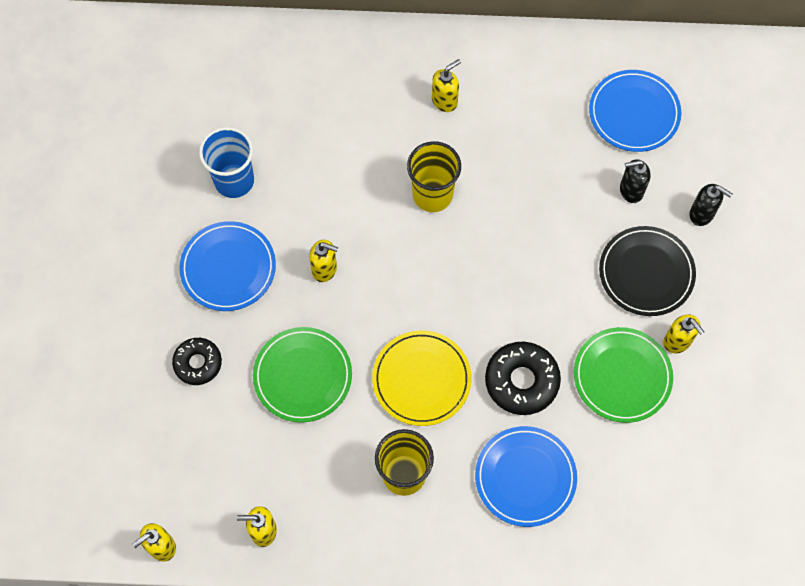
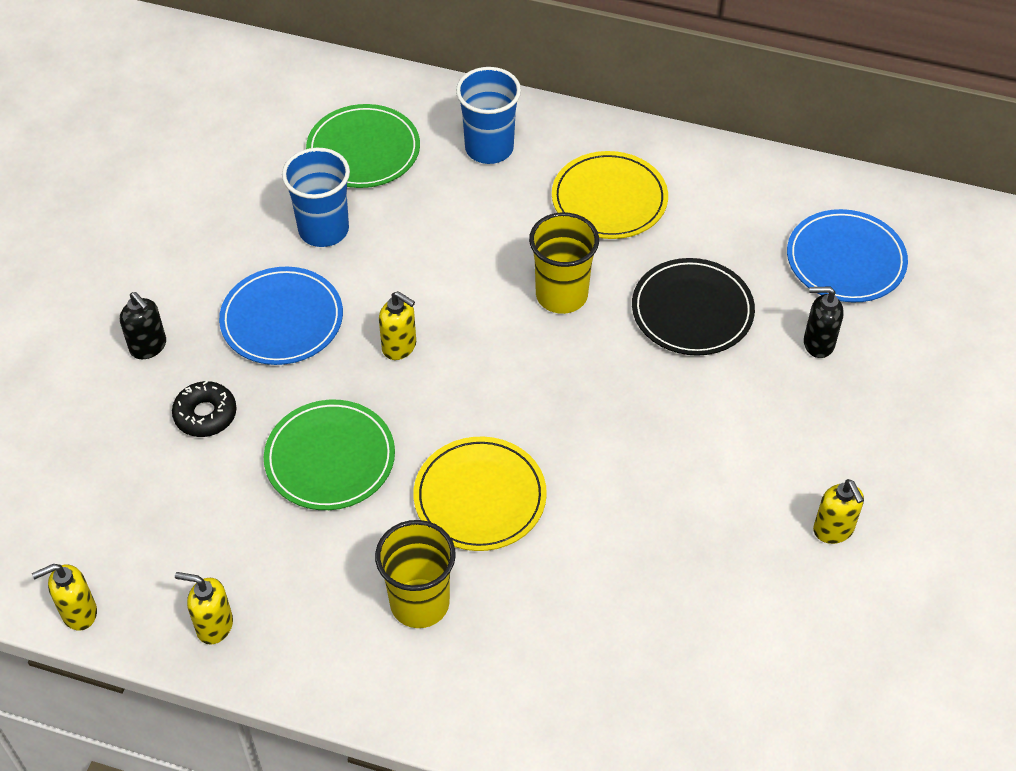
camera: 15 degrees right, 15 degrees down
yellow soap dispenser [432,59,461,112] -> yellow plate [552,151,668,239]
blue plate [475,426,577,527] -> none
black donut [485,342,561,415] -> none
green plate [574,327,673,423] -> green plate moved to [306,104,420,188]
black plate [599,226,696,316] -> black plate moved to [632,258,755,356]
black soap dispenser [690,184,732,226] -> black soap dispenser moved to [120,292,166,359]
none -> blue cup [456,67,521,164]

